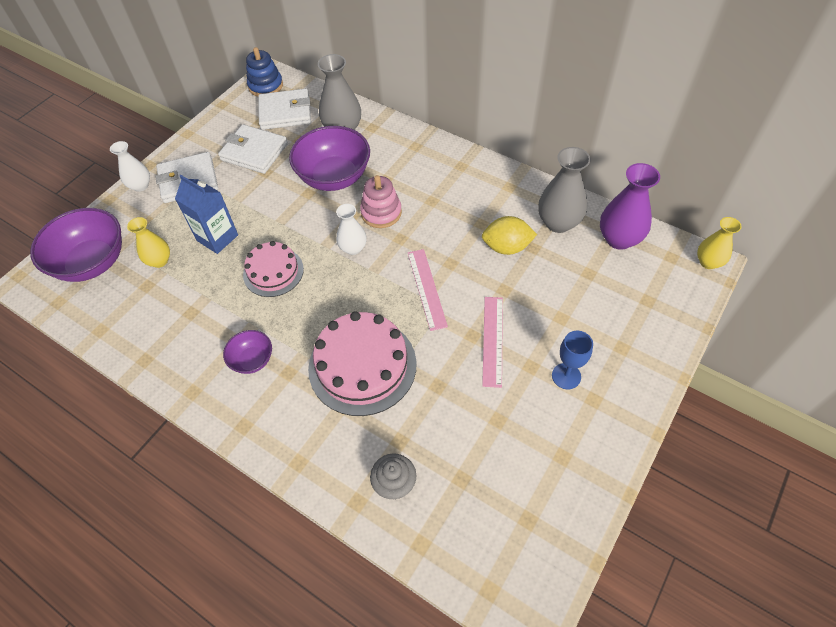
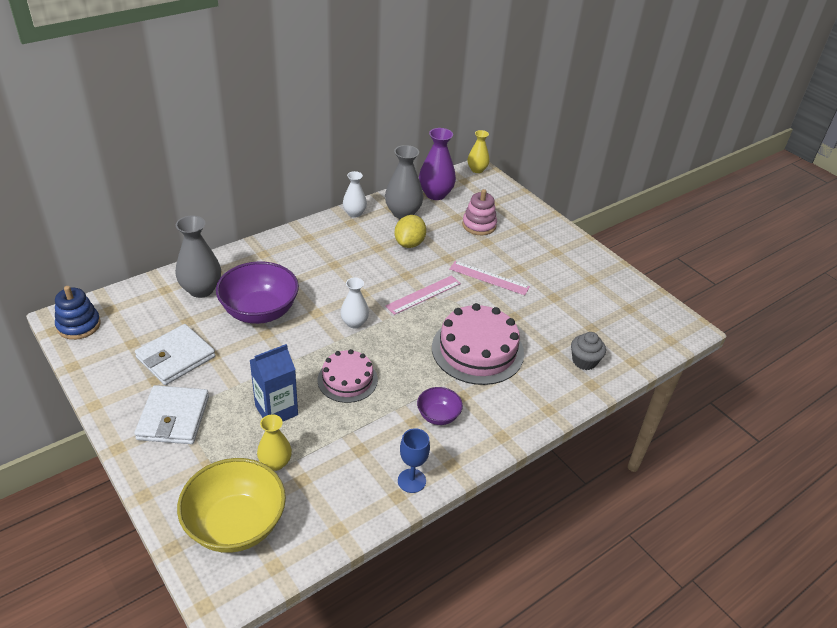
camera: 75 degrees left, 15 degrees down
purple bowl [30,208,122,282] -> yellow bowl [177,458,286,553]
white vase [110,141,150,192] -> white vase moved to [343,171,367,218]
white wallet [258,89,311,130] -> none
pink stacking toy [360,175,402,228] -> pink stacking toy moved to [462,189,497,235]
pink ruler [408,249,448,331] -> pink ruler turned 45 degrees counterclockwise [385,275,461,315]
blue goblet [552,331,593,389] -> blue goblet moved to [398,428,430,493]

